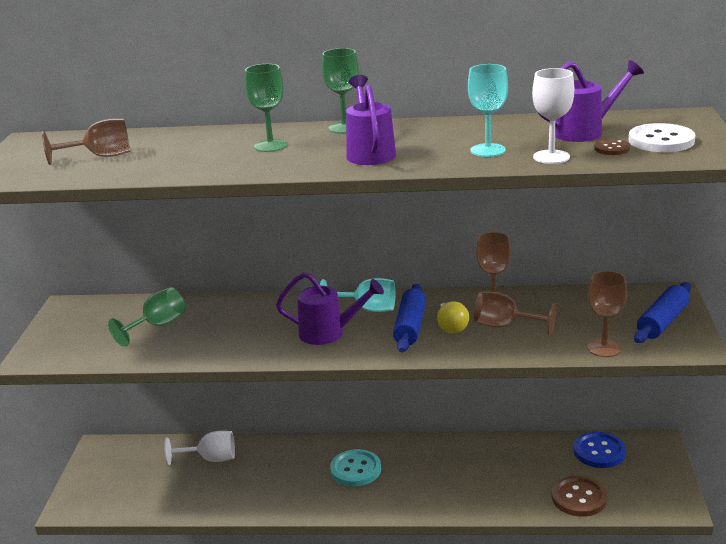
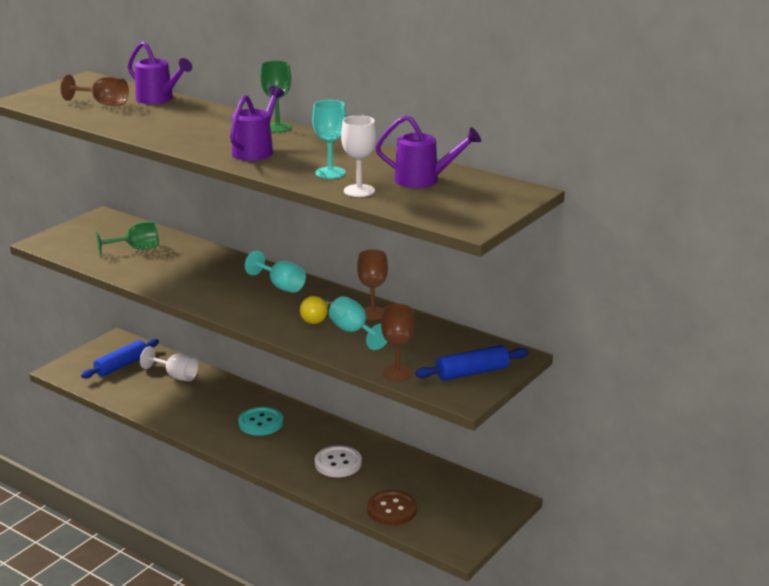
camera: 30 degrees right, 0 degrees up
green goblet [245,64,287,152] -> none
purple watering can [276,272,384,345] -> purple watering can moved to [128,41,192,104]
blue rolling pin [393,284,426,352] -> blue rolling pin moved to [81,339,159,378]
brown goblet [474,291,556,335] -> turquoise goblet [329,296,387,350]
blue button [573,432,626,468] -> none
brown button [594,139,630,155] -> none
white button [629,123,695,152] -> white button moved to [315,445,362,477]

